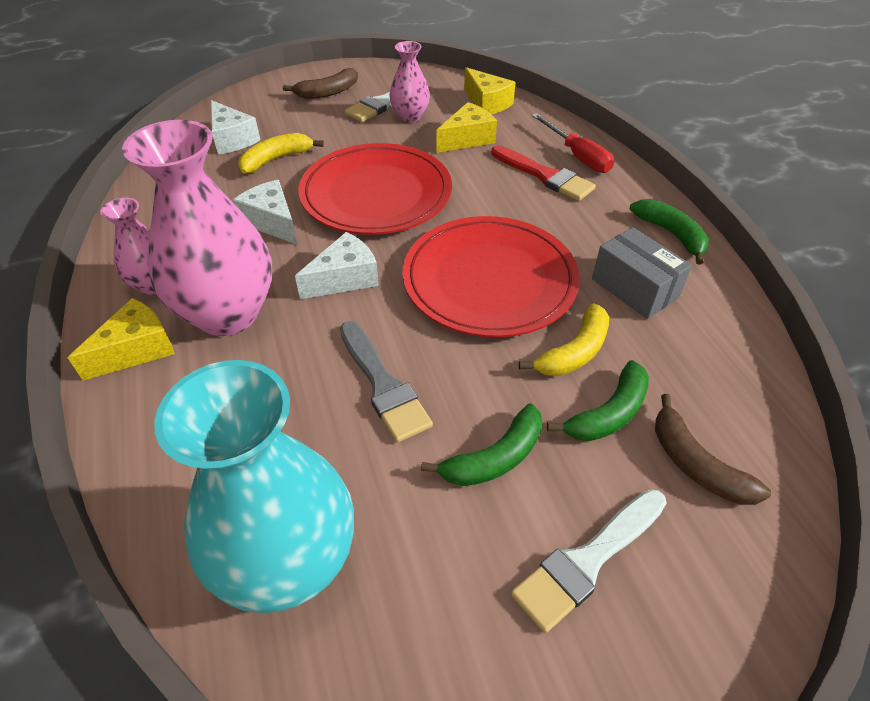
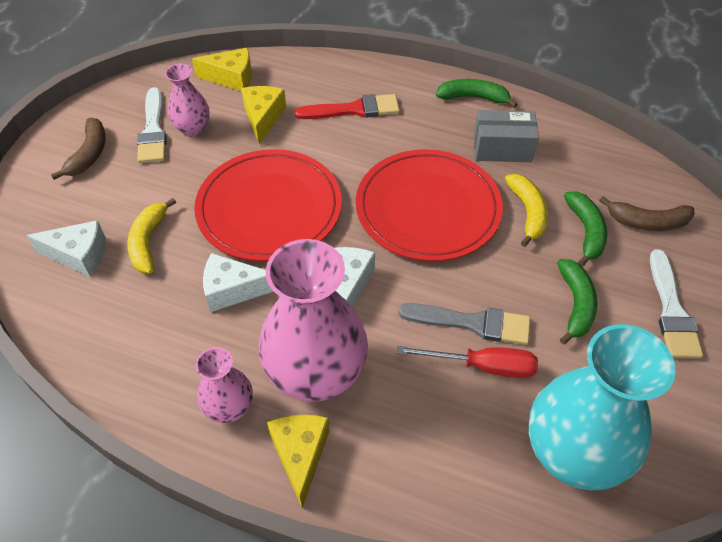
camera: 50 degrees left, 5 degrees up
red screwdriver [532,113,614,173] -> red screwdriver moved to [397,346,538,378]

